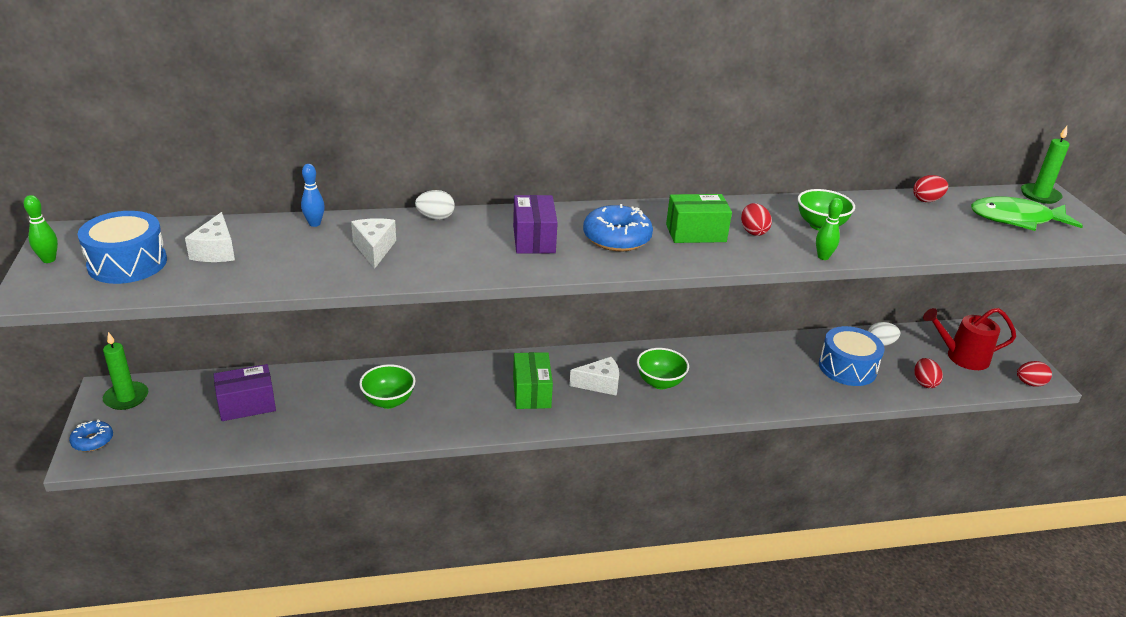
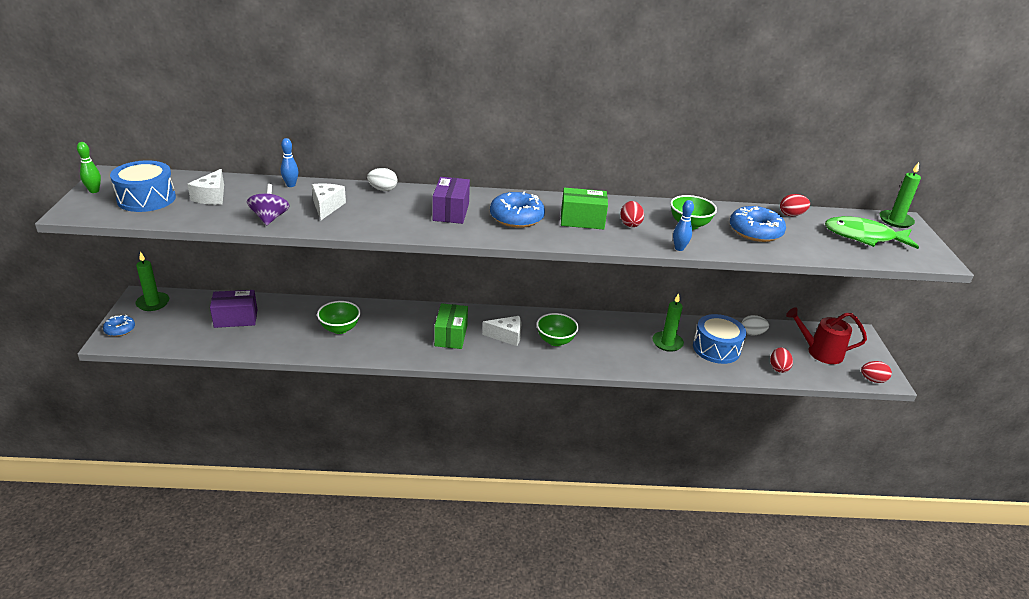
camera: 10 degrees right, 0 degrees up
green bowling pin [816,198,843,260] -> blue bowling pin [673,200,694,251]
none -> purple spinning top [247,184,290,225]
none -> green candle [652,293,684,352]
none -> blue donut [730,206,786,242]

